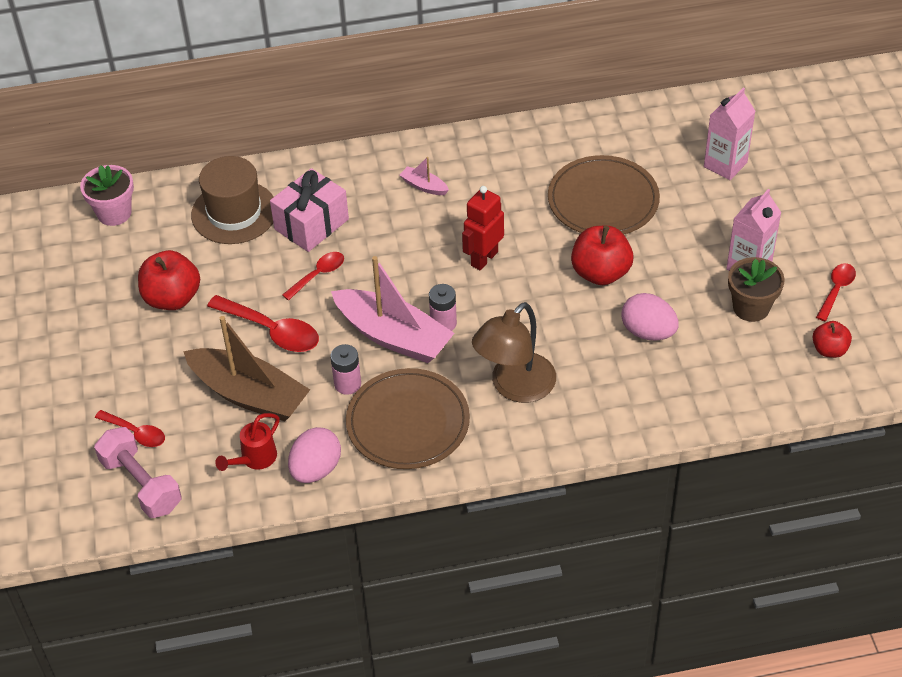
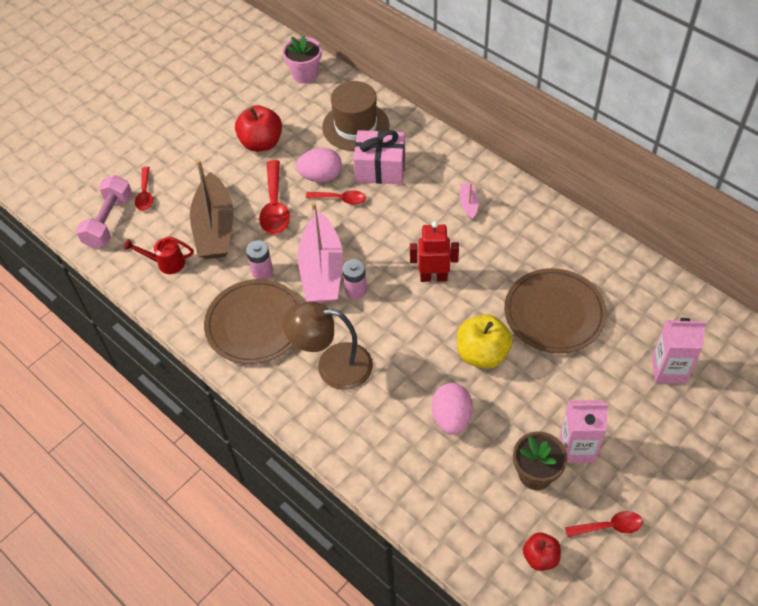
camera: 55 degrees right, 5 degrees up
pink egg [288,427,341,483] -> pink egg moved to [296,148,342,182]
red apple [571,226,634,285] -> yellow apple [457,314,513,369]

